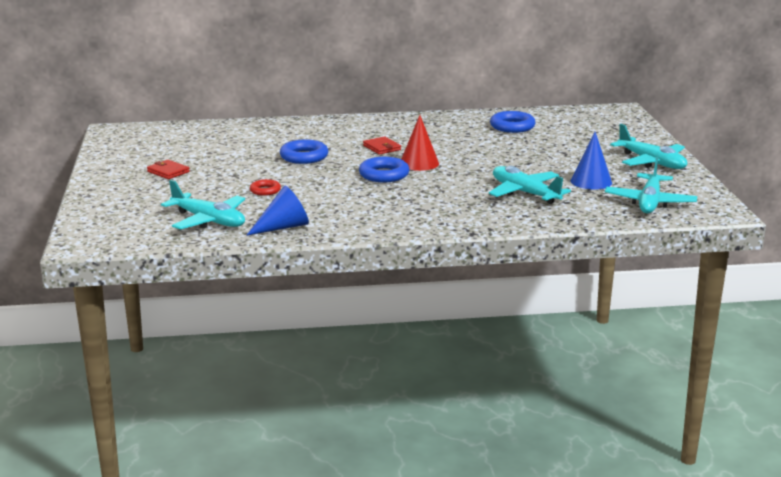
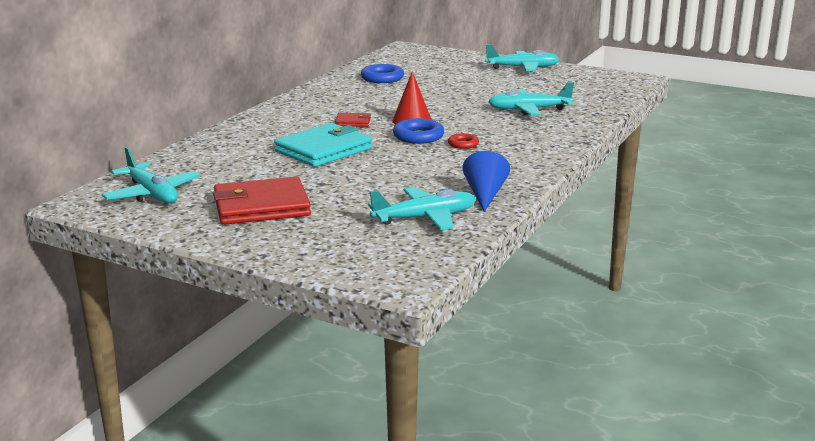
camera: 55 degrees left, 0 degrees up
red wallet [147,160,190,179] -> red wallet [213,177,311,225], size x2.15
red ring [250,179,281,196] -> red ring moved to [448,133,479,149]
blue ring [280,139,328,164] -> turquoise wallet [274,123,372,167]
blue cone [570,132,612,190] -> none
turquoise plane [605,157,697,213] -> turquoise plane moved to [102,147,200,204]

